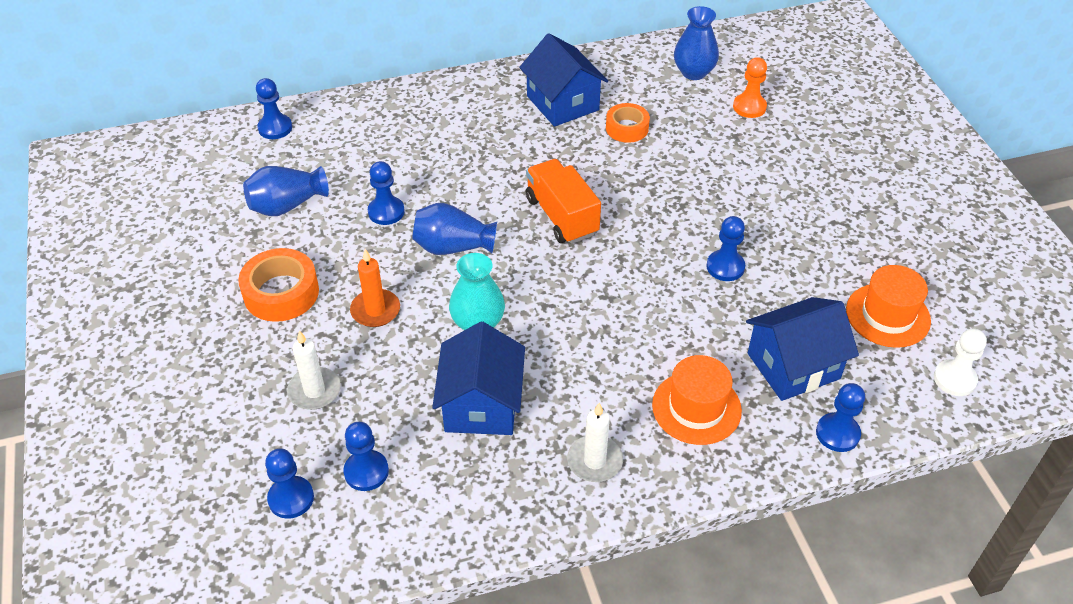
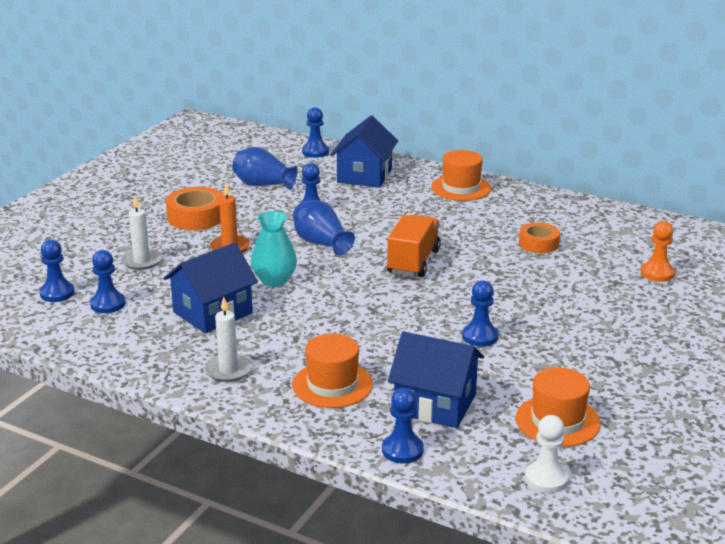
camera: 45 degrees right, 20 degrees down
blue house [519,33,608,127] -> blue house moved to [331,116,398,188]
blue vase [674,6,719,80] -> none
none -> orange hat [431,150,492,201]

